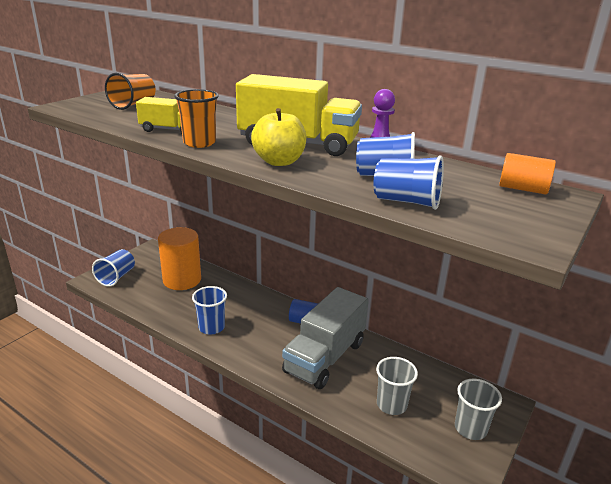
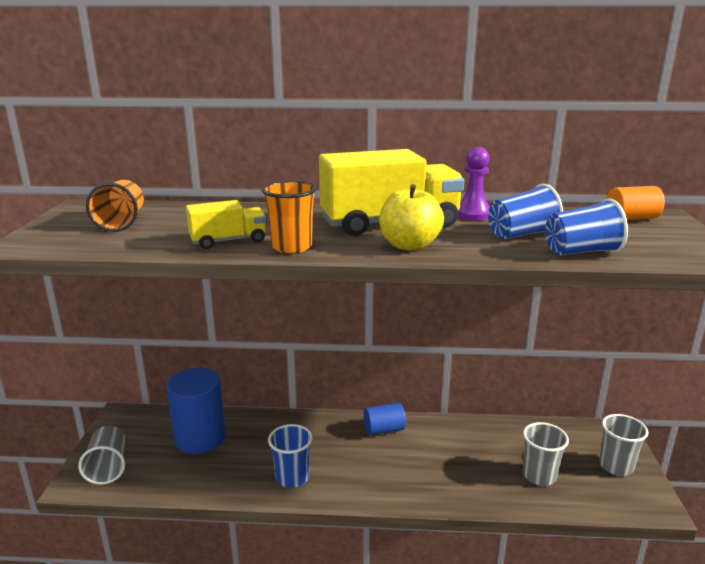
camera: 30 degrees left, 5 degrees down
blue cup [92,249,135,287] -> grey cup [78,426,126,485]
orange cylinder [158,227,201,290] -> blue cylinder [166,368,226,454]
grey truck [282,287,369,389] -> none

